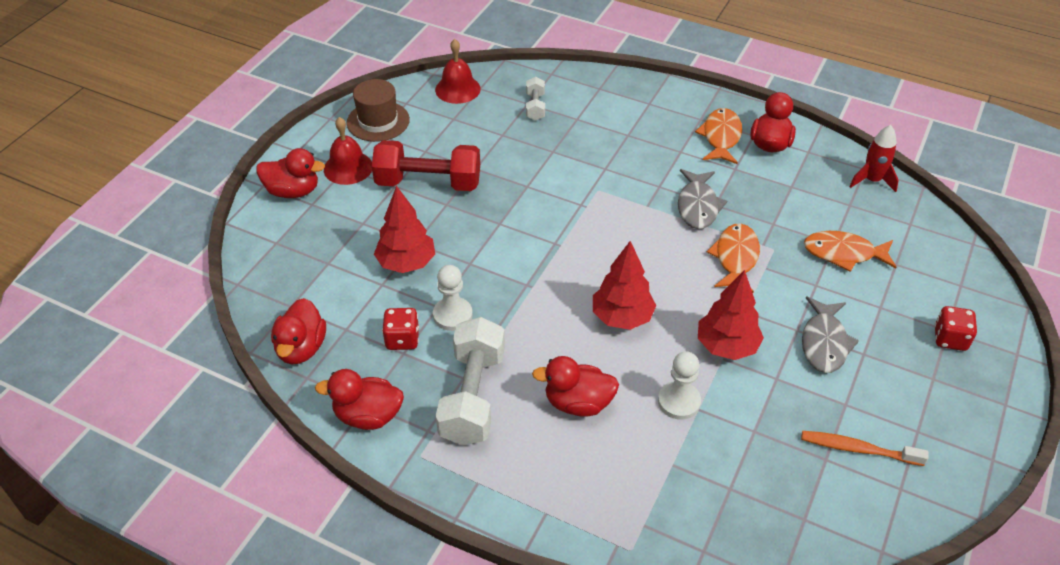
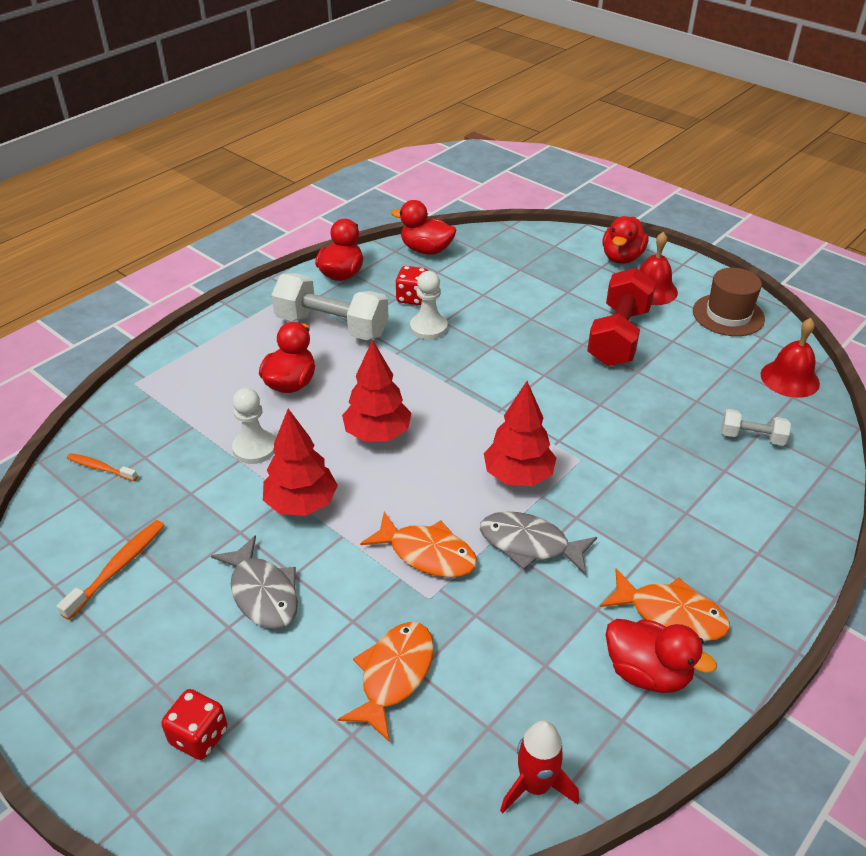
camera: 105 degrees right, 5 degrees down
red tree [374,186,435,273] -> red tree moved to [484,381,556,486]
grey fish [802,296,859,373] -> grey fish turned 150 degrees counterclockwise [211,535,298,629]
none -> orange toothbrush [67,453,138,481]

